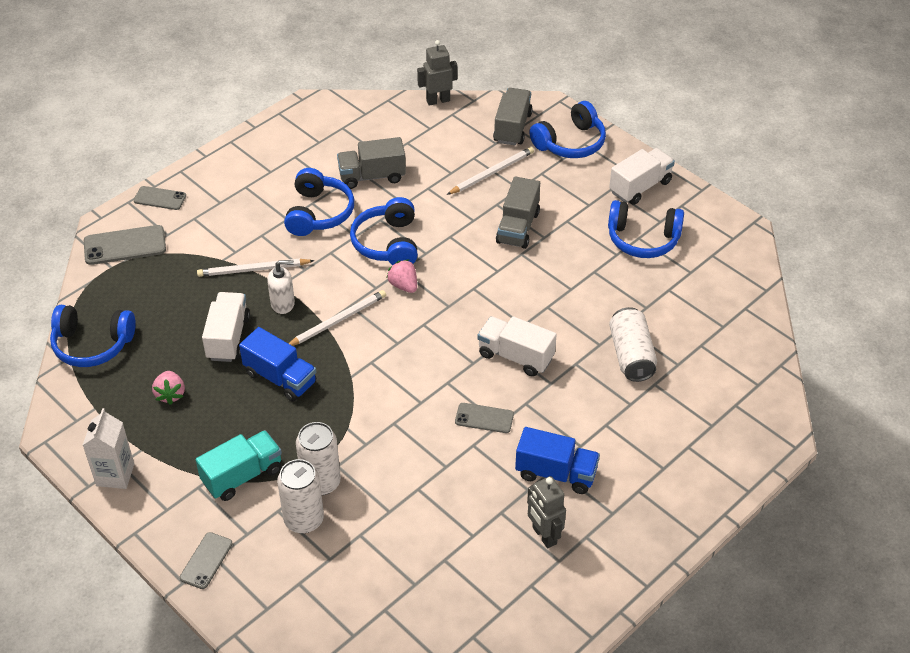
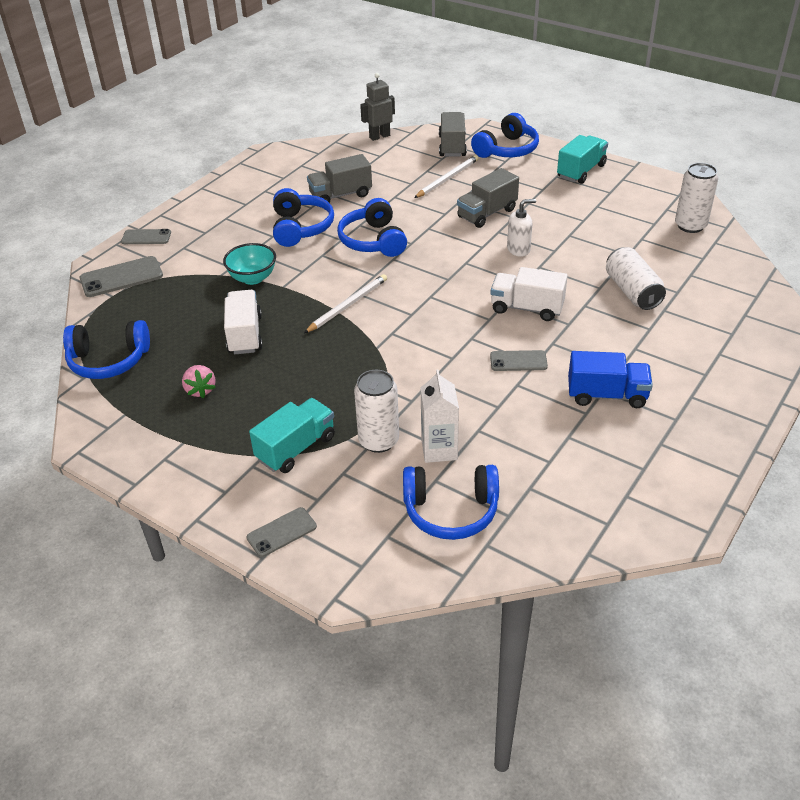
camera: 10 degrees left, 5 degrees down
white carton [83,408,134,489] -> white carton moved to [420,369,459,463]
grey phone [180,532,233,589] -> grey phone turned 45 degrees clockwise [247,507,317,557]
white pencil [197,258,314,277] -> turquoise bowl [223,243,276,285]
blue truck [239,327,316,402] -> none
white soap dispenser [267,260,295,314] -> white soap dispenser moved to [507,199,536,257]
white can [277,459,324,533] -> white can moved to [675,163,718,233]
pink strawberry [386,260,417,293] -> none
grey truck [496,176,540,249] -> grey truck turned 45 degrees clockwise [457,168,519,228]
grey robot [527,476,566,548] -> none
blue headphones [608,200,684,258] -> blue headphones moved to [403,465,499,540]
white truck [609,148,675,205] -> turquoise truck [557,135,608,184]

